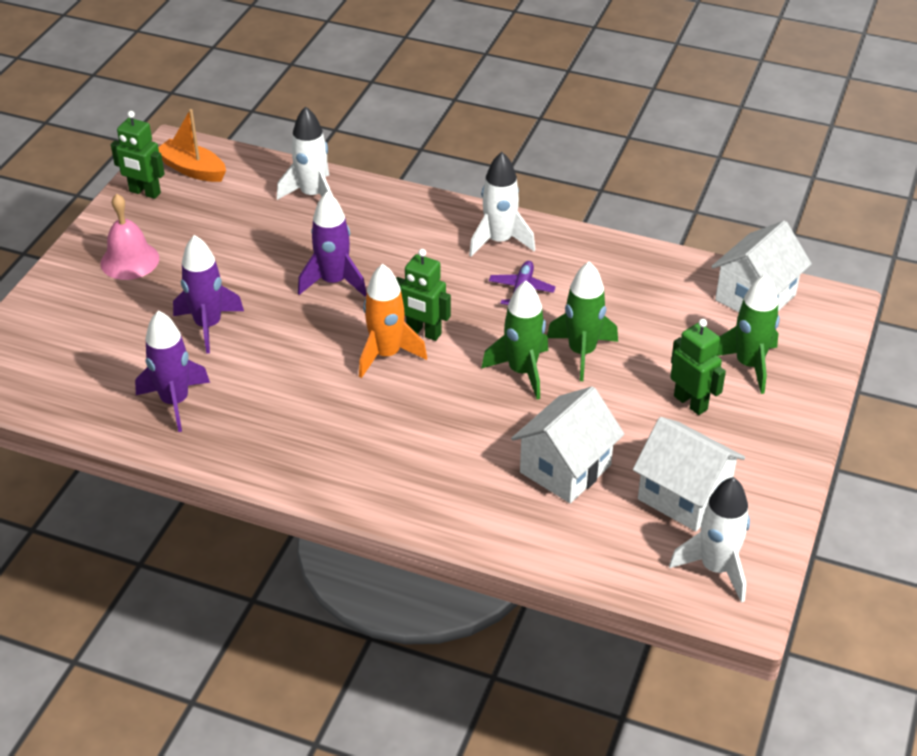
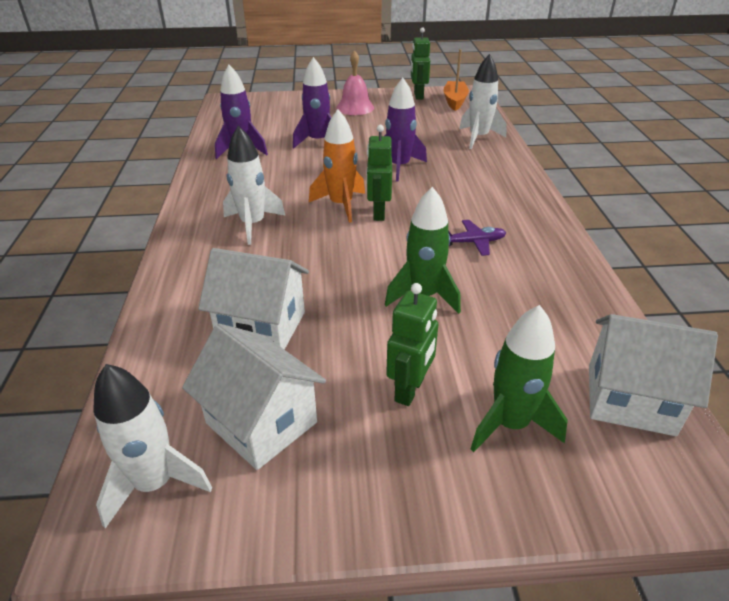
camera: 65 degrees right, 5 degrees down
white rocket [469,152,536,257] -> white rocket moved to [223,126,286,245]
green rocket [481,281,548,399] -> none
white house [633,417,745,531] -> white house turned 60 degrees counterclockwise [182,324,326,470]

